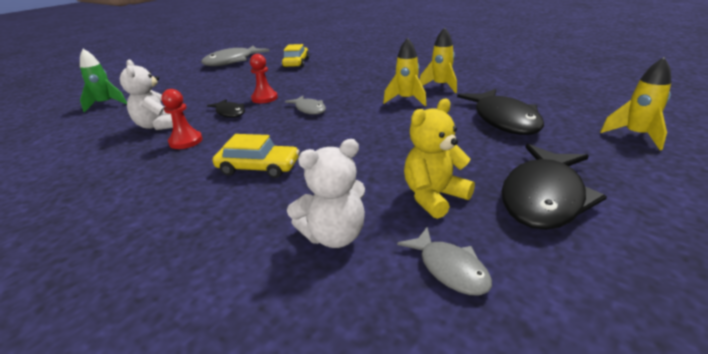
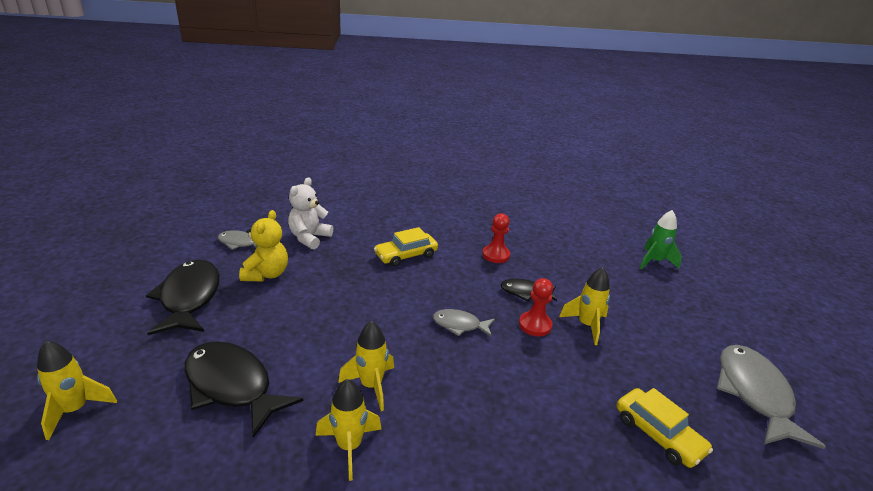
camera: 135 degrees right, 0 degrees up
white teddy bear [120,59,173,130] -> none
none -> yellow rocket [559,267,610,345]

